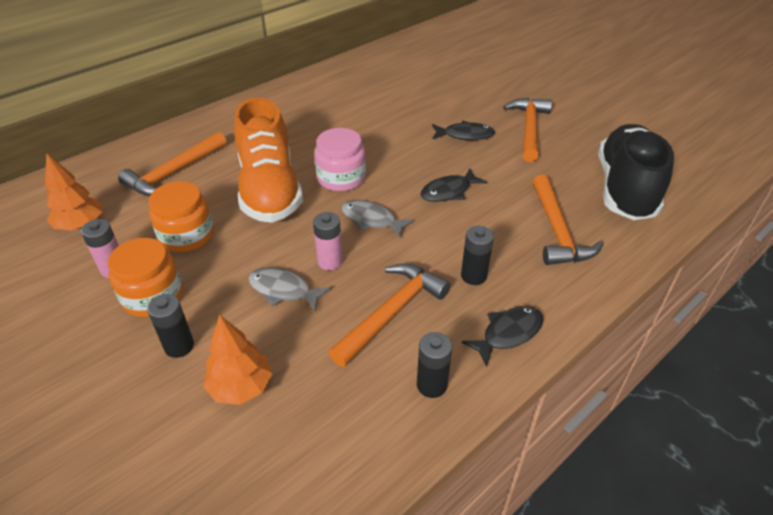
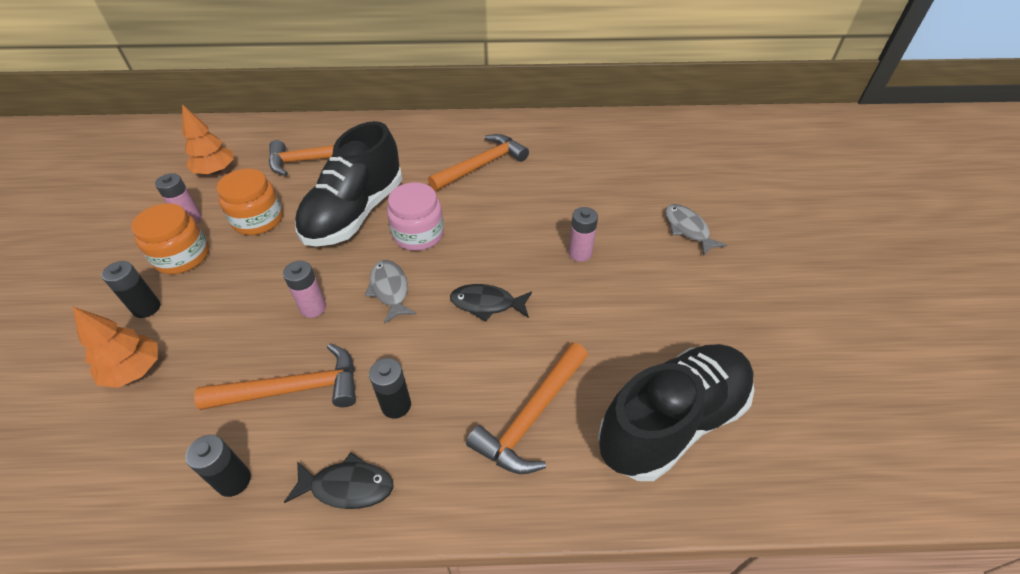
camera: 40 degrees right, 5 degrees up
orange shoe [234,97,303,223] -> black shoe [295,121,403,247]
grey fish [248,267,331,312] -> grey fish moved to [665,204,727,256]
black fish [432,121,495,140] -> pink battery [568,207,598,262]
orange hammer [503,98,552,162] -> orange hammer moved to [428,134,529,191]

